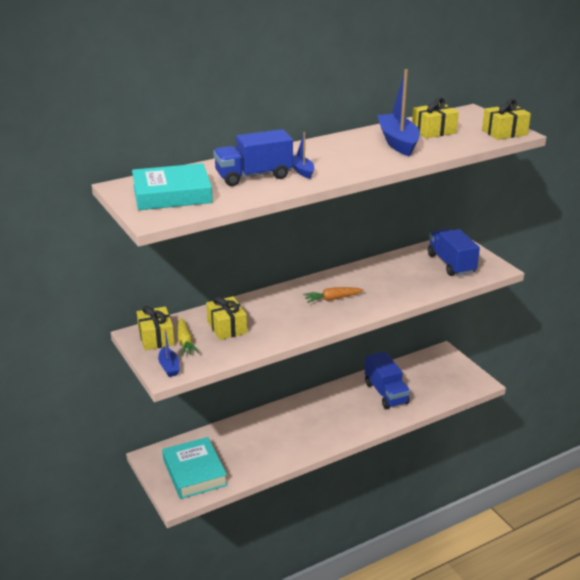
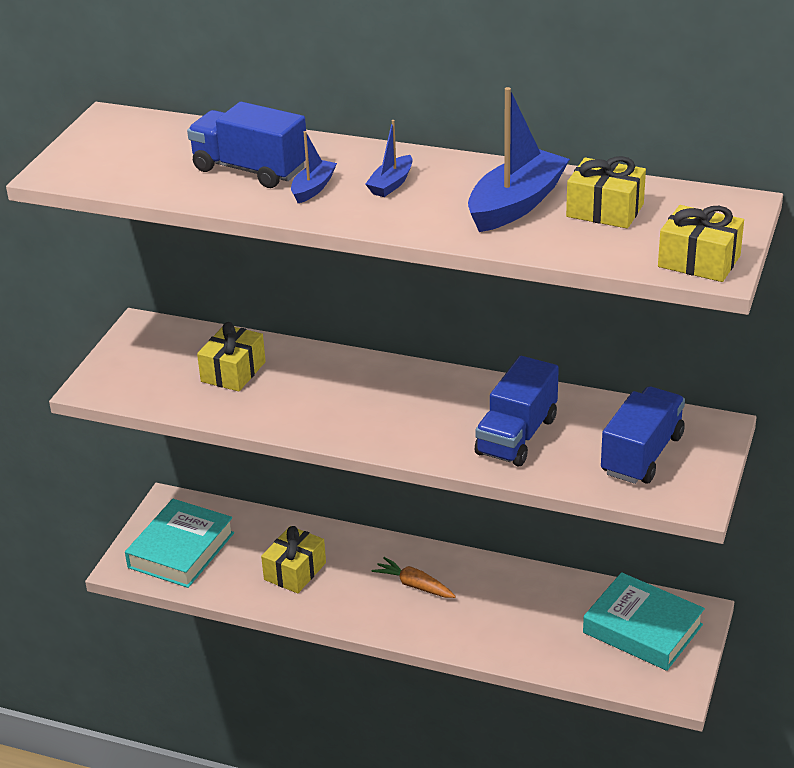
camera: 50 degrees right, 5 degrees up
turquoise book [132,163,213,210] -> turquoise book moved to [583,572,705,671]
yellow gift [137,306,175,350] -> yellow gift moved to [261,526,326,593]
blue boat [158,329,180,377] -> blue boat moved to [365,120,413,197]
yellow carrot [177,318,199,356] -> none
orange carrot [303,287,364,303] -> orange carrot moved to [371,557,456,598]
blue truck [365,351,410,409] -> blue truck moved to [475,356,559,466]

